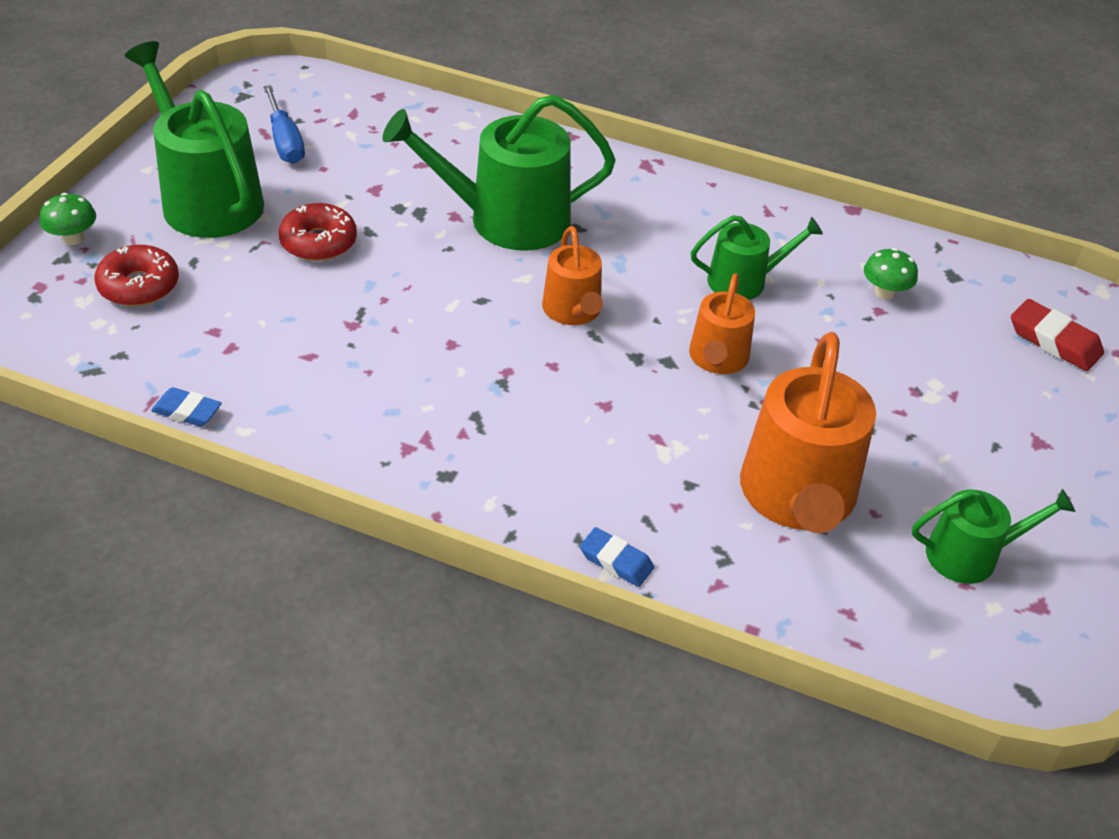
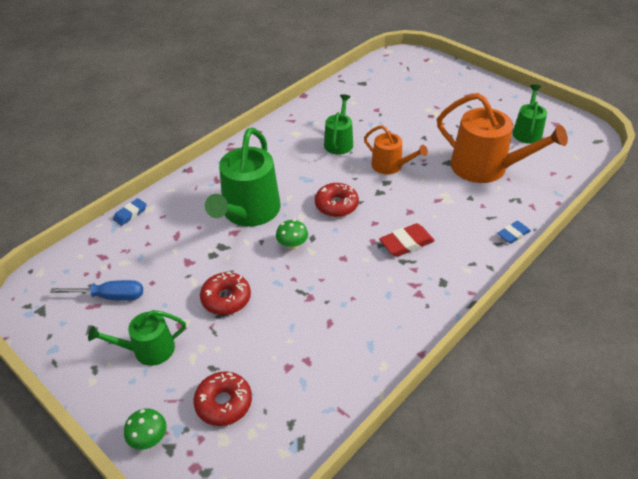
camera: 65 degrees left, 0 degrees up
green watering can [125,41,264,238] -> green watering can [88,310,186,366], size x0.56
blue eraser [151,387,222,427] -> blue eraser moved to [113,198,147,226]
orange watering can [542,226,603,325] -> red donut [315,183,359,217]
green mushroom [864,248,918,299] -> green mushroom moved to [276,219,308,250]
red eraser [1011,299,1104,371] -> red eraser moved to [379,223,435,257]

